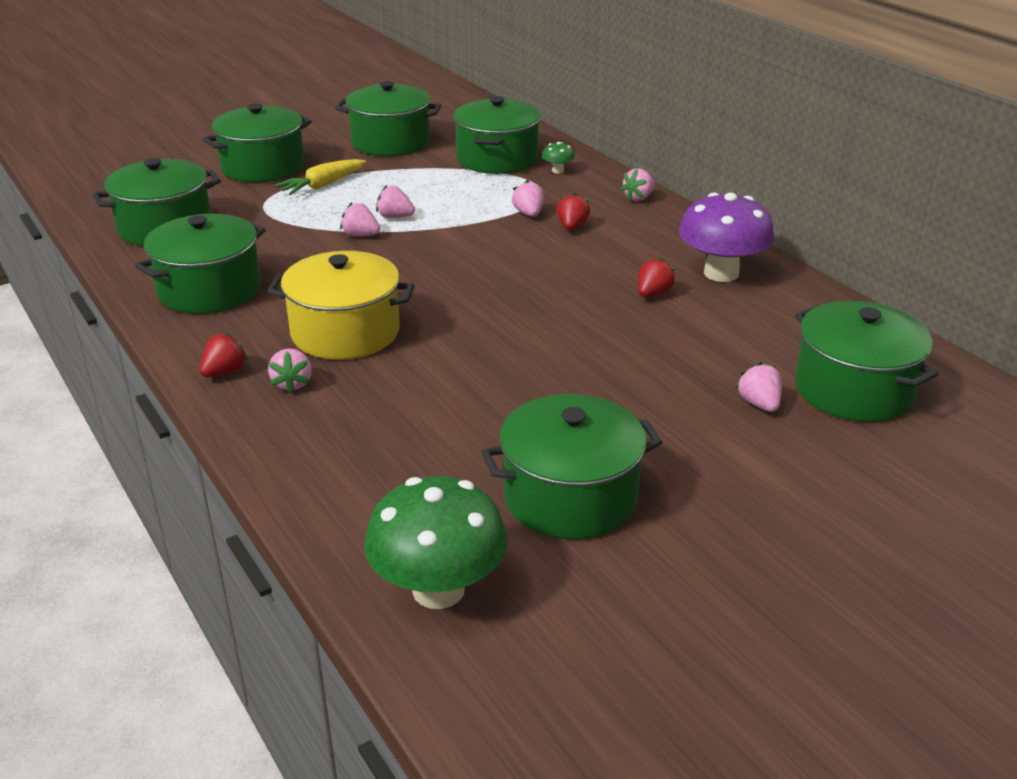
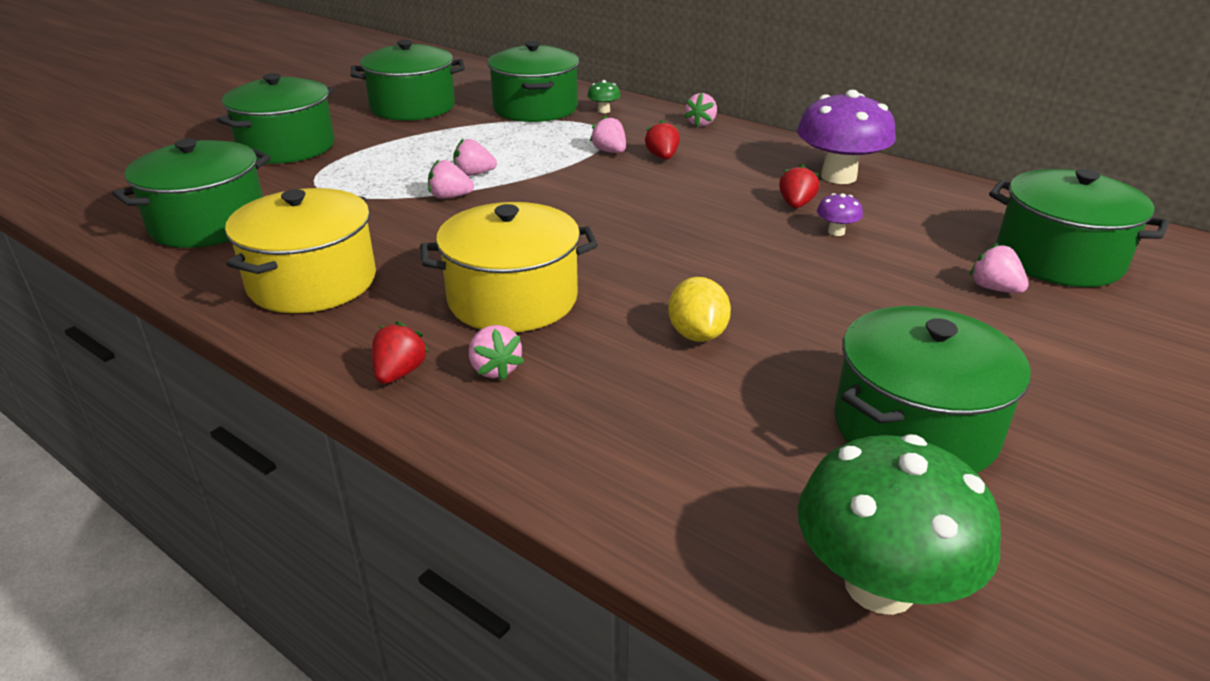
camera: 20 degrees left, 0 degrees up
green pot [135,214,266,314] -> yellow pot [225,188,376,313]
yellow carrot [274,159,366,195] -> none
none -> yellow lemon [668,277,731,342]
none -> purple mushroom [817,193,863,236]

